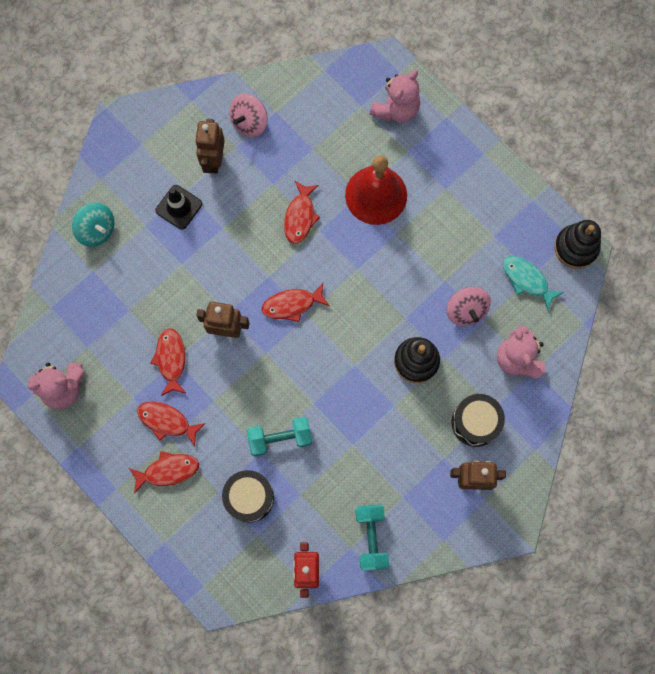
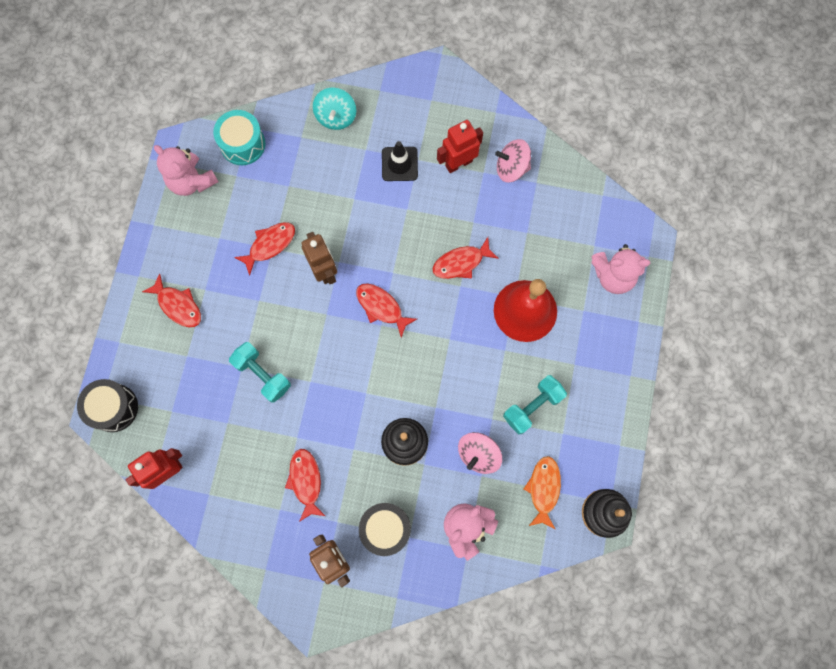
camera: 55 degrees right, 0 degrees up
red fish [137,401,206,447] -> red fish moved to [285,449,325,522]
brown robot [195,119,225,173] -> red robot [437,120,483,173]
black drum [222,470,274,523] -> black drum moved to [77,379,138,432]
turquoise dumbbell [355,505,389,571] -> turquoise dumbbell moved to [503,375,567,434]
turquoise fish [503,256,564,310] -> orange fish [524,456,561,529]
none -> turquoise drum [213,110,265,165]

